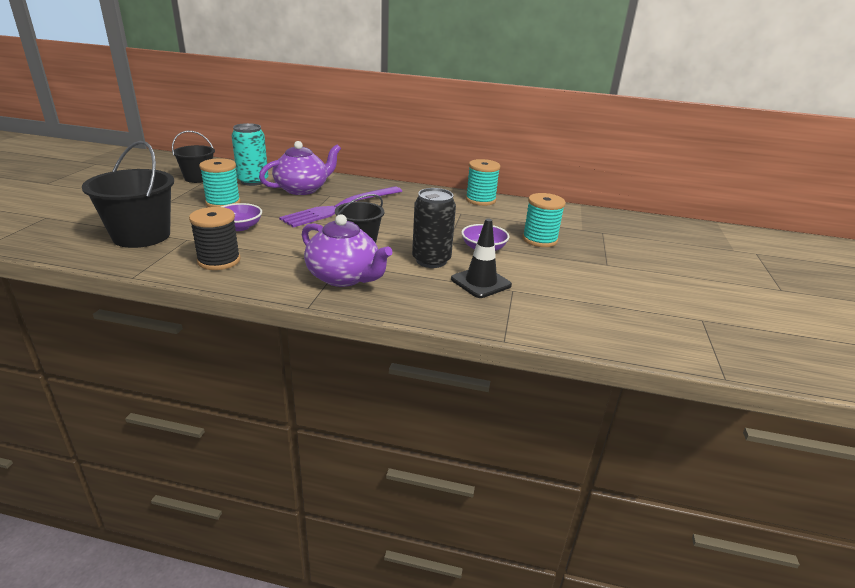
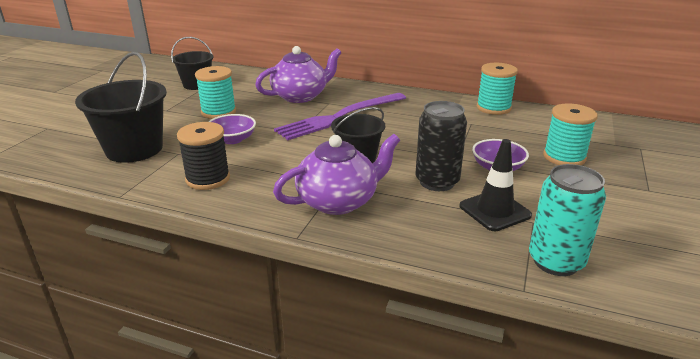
camera: 10 degrees right, 0 degrees up
turquoise can [231,123,268,186] -> turquoise can moved to [529,164,606,276]
purple teapot [302,214,393,287] -> purple teapot turned 75 degrees counterclockwise [273,134,400,215]

